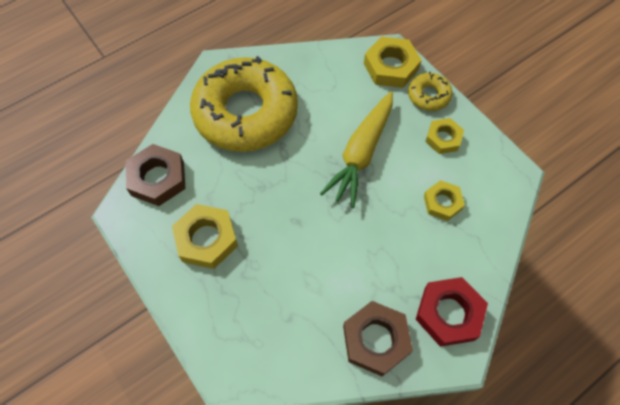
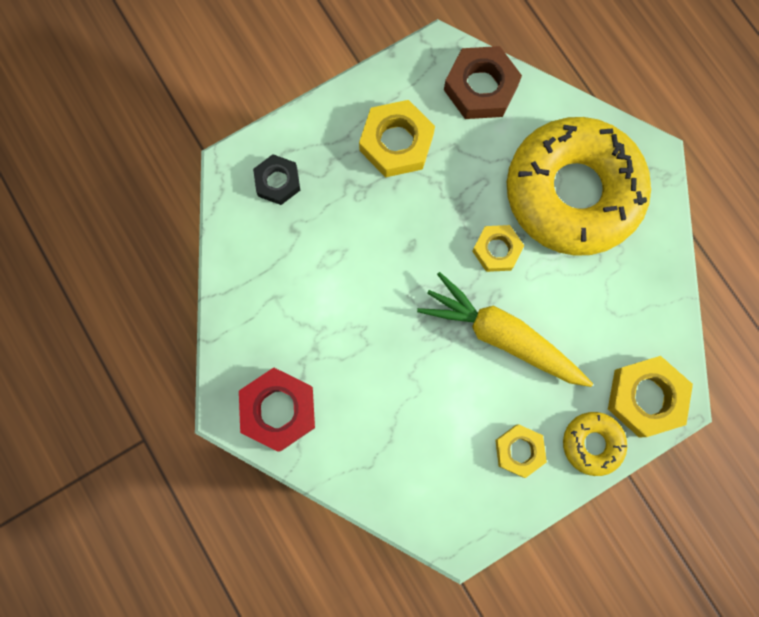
camera: 95 degrees right, 15 degrees up
brown nut [343,301,413,376] -> none
yellow nut [424,180,465,221] -> yellow nut moved to [472,225,524,272]
none -> black nut [253,154,300,205]

